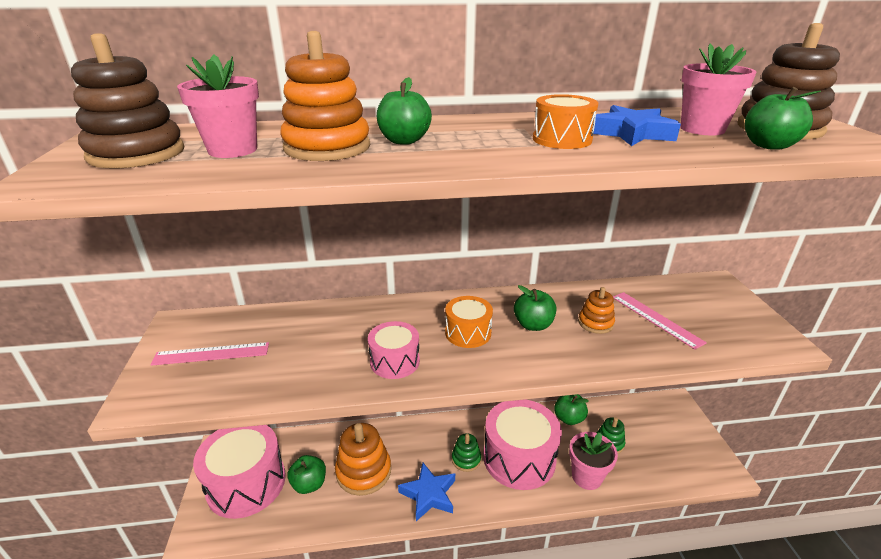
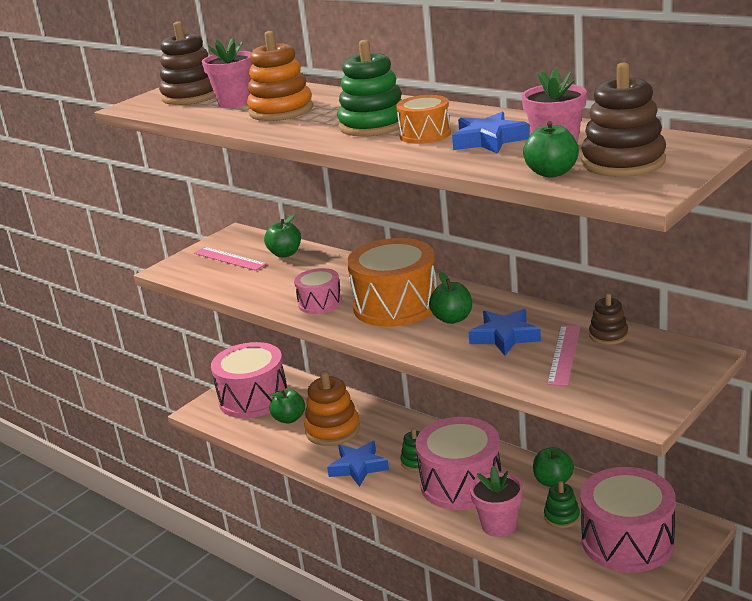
camera: 50 degrees right, 5 degrees down
green apple [377,77,432,145] -> green apple moved to [264,214,301,257]
orange drum [445,296,493,348] -> orange drum [347,238,437,327], size x1.89
orange stacking toy [578,287,615,334] -> blue star [469,309,541,356]
none -> green stacking toy [337,40,402,136]
none -> pink drum [580,467,676,573]
none -> brown stacking toy [589,293,628,345]

